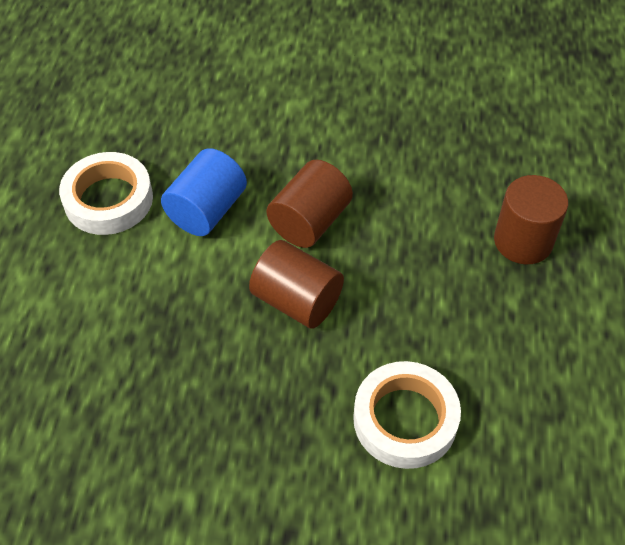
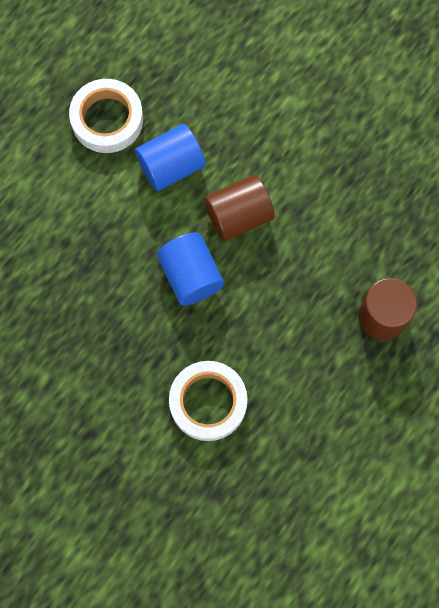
camera: 30 degrees right, 20 degrees up
brown cylinder [249,240,344,329] -> blue cylinder [157,232,224,305]

